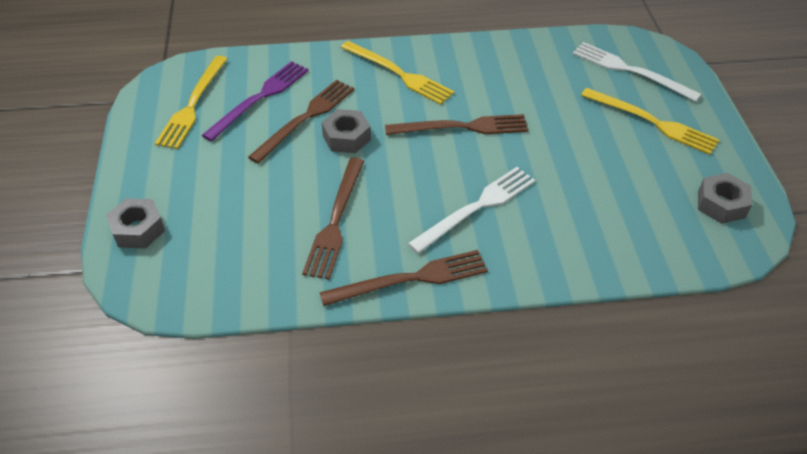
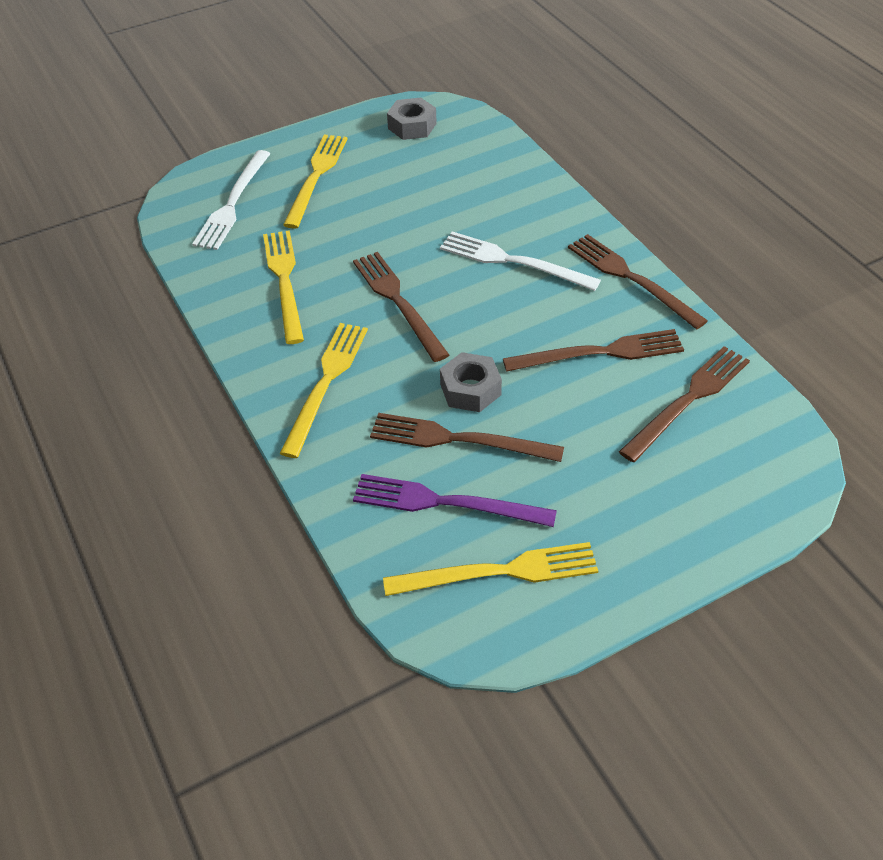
camera: 110 degrees left, 0 degrees up
grey nut [106,198,165,249] -> none
none -> yellow fork [263,230,304,344]
none -> brown fork [619,346,750,462]

